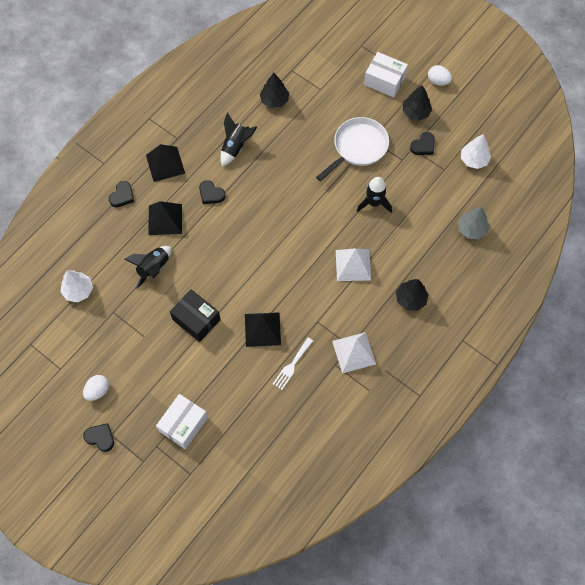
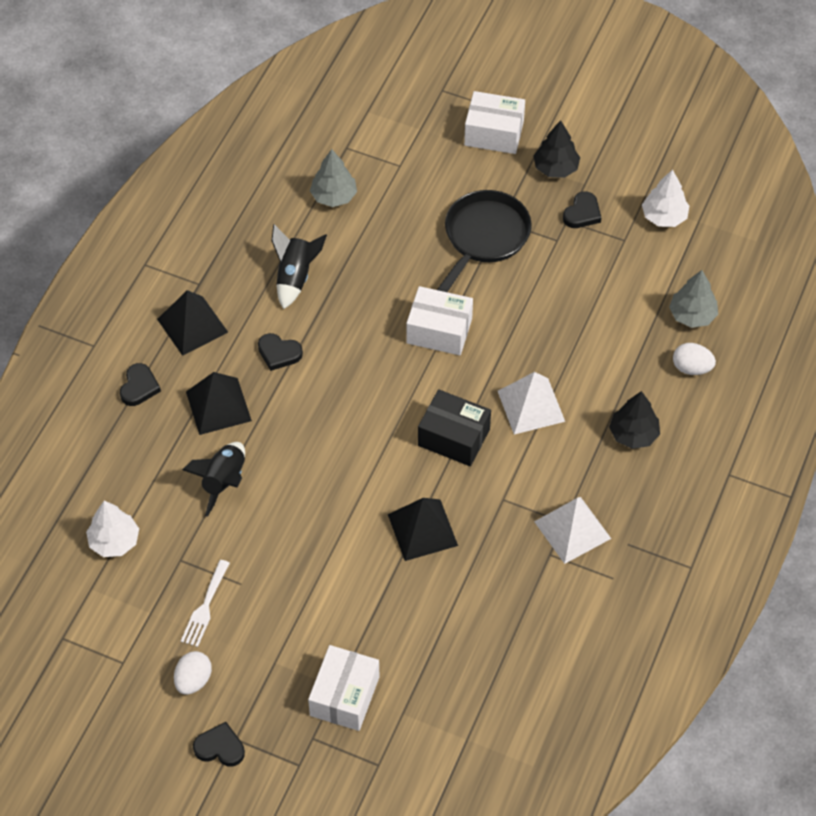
camera: 15 degrees left, 10 degrees down
black box [170,289,221,342] -> black box moved to [418,389,491,466]
black tree [260,73,289,108] -> grey tree [310,149,357,207]
white fork [273,337,313,390] -> white fork moved to [181,560,230,647]
white pan [316,117,389,181] -> black pan [437,190,532,292]
black rocket [357,177,392,213] -> none
white egg [428,65,452,86] -> white egg moved to [673,343,716,375]
none -> white box [406,286,473,355]

